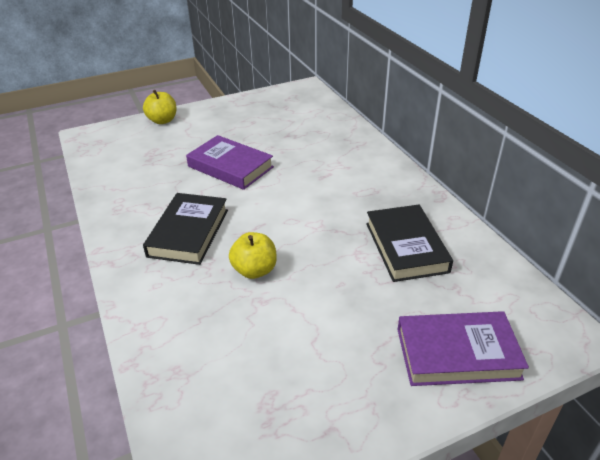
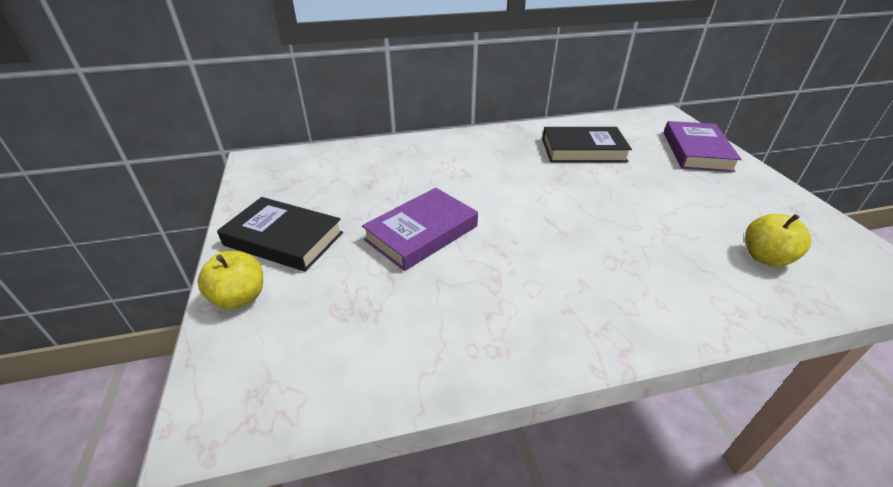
camera: 80 degrees left, 0 degrees up
black book [143,193,228,265] -> black book moved to [217,197,343,272]
yellow apple [229,232,277,279] -> yellow apple moved to [745,214,811,267]

